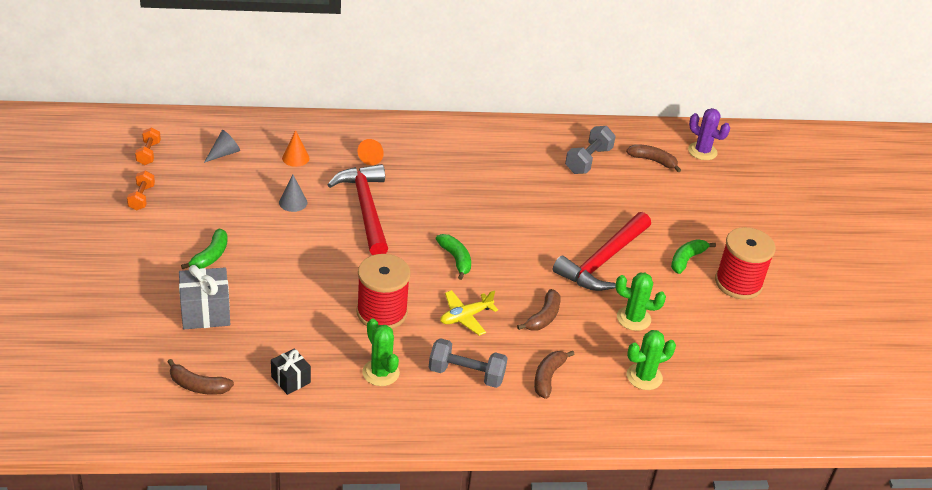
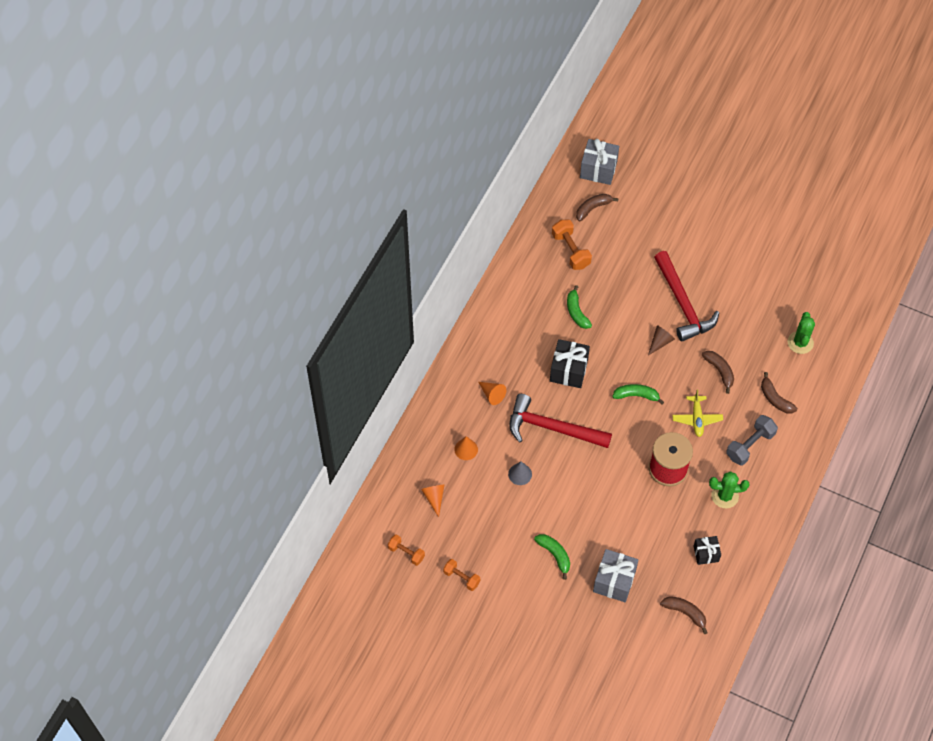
camera: 55 degrees left, 20 degrees up
brown banana [168,359,234,395] -> brown banana turned 105 degrees counterclockwise [660,596,708,634]
grey cone [204,130,240,163] -> orange cone [421,485,444,517]
grey dumbbell [565,126,616,174] -> orange dumbbell [552,219,592,270]
green cactus [615,273,666,331] -> none
green banana [671,239,716,274] -> green banana moved to [567,285,592,329]
purple cactus [688,108,730,160] -> grey gift [580,139,619,185]
red spool [715,227,776,299] -> none
none -> black gift [550,339,590,388]
none -> brown cone [648,325,675,355]

